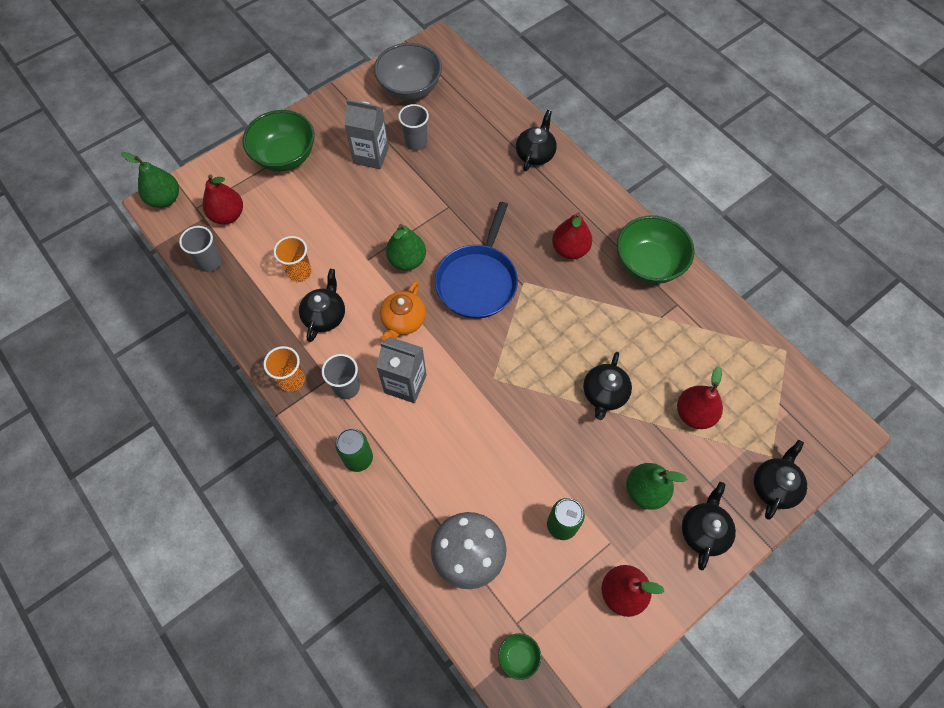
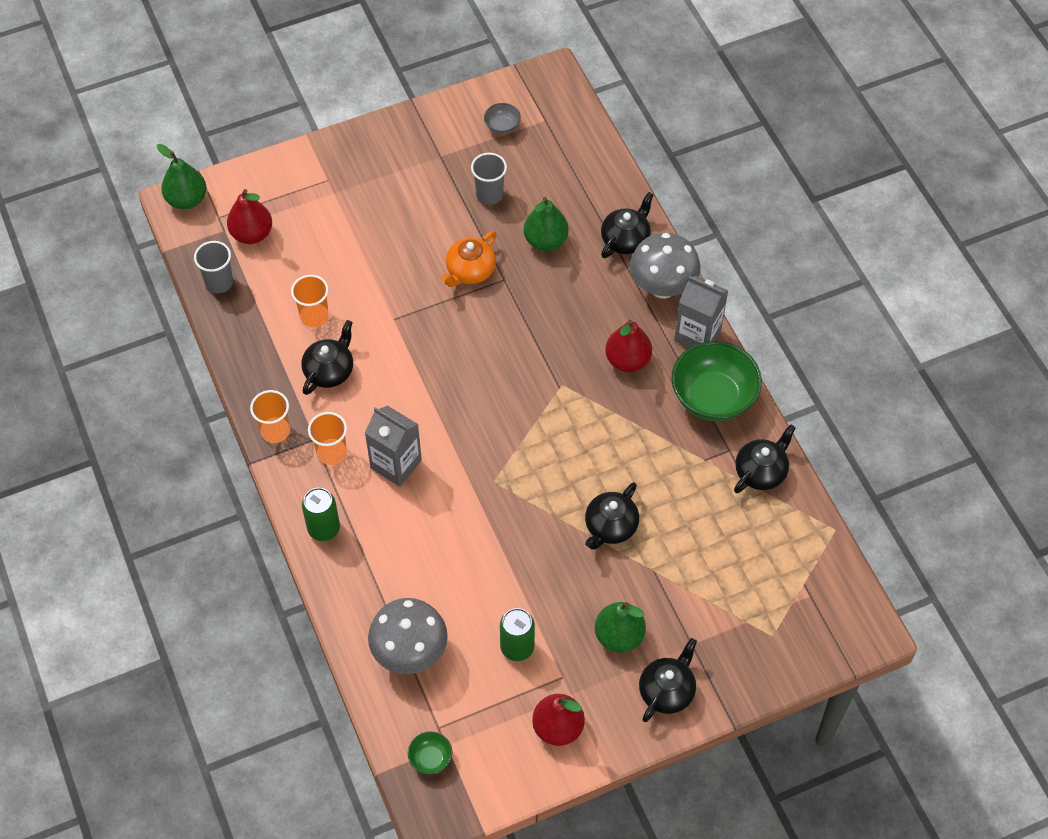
camera: 15 degrees right, 5 degrees down
green bowl [243,110,315,172] -> none
grey cup [322,354,360,399] -> orange cup [308,412,347,465]
grey carton [345,100,389,169] -> grey carton moved to [674,276,729,348]
grey bowl [374,43,442,100] -> grey bowl [484,103,521,134], size x0.45
orange teapot [380,281,426,341] -> orange teapot moved to [441,231,497,287]
green pear [386,224,426,271] -> green pear moved to [524,197,569,251]
blue pan [435,202,518,319] -> none
red pear [677,366,723,429] -> none
black teapot [754,440,807,520] -> black teapot moved to [734,424,796,493]
none -> grey mushroom [630,233,701,299]

